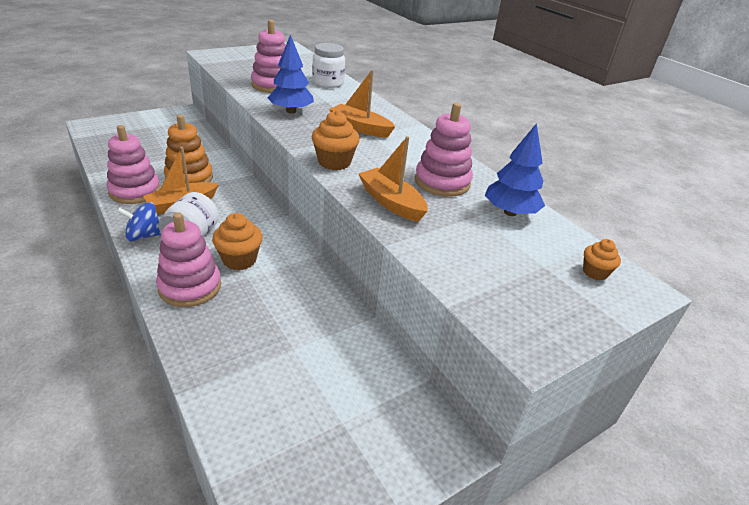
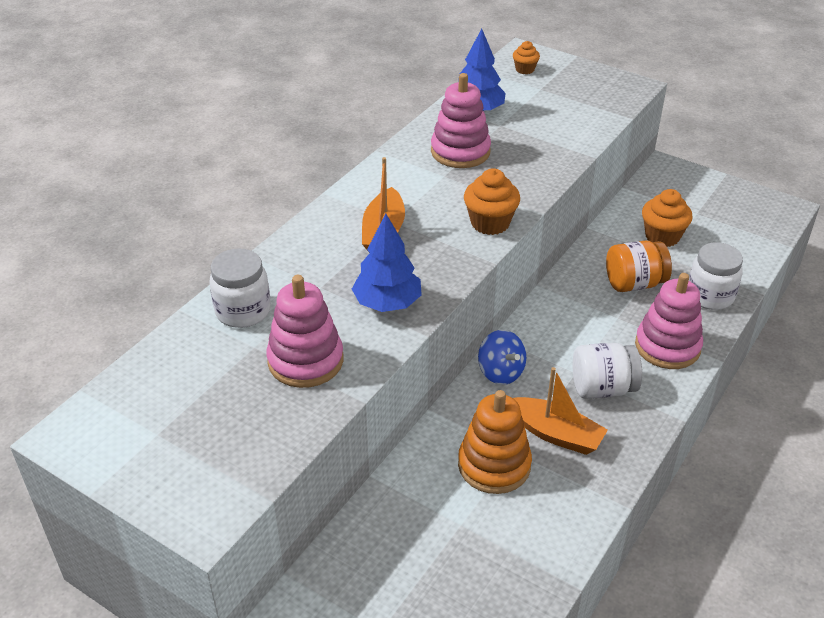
camera: 110 degrees left, 5 degrees up
pink stacking toy [107,125,160,204] -> none
blue spinning top [116,202,161,241] -> blue spinning top moved to [478,330,526,385]
orange cupcake [212,213,263,270] -> orange cupcake moved to [642,189,693,247]
orange boat [358,136,428,222] -> none
none -> orange jar [606,241,672,292]
none -> white jar [689,242,743,310]

